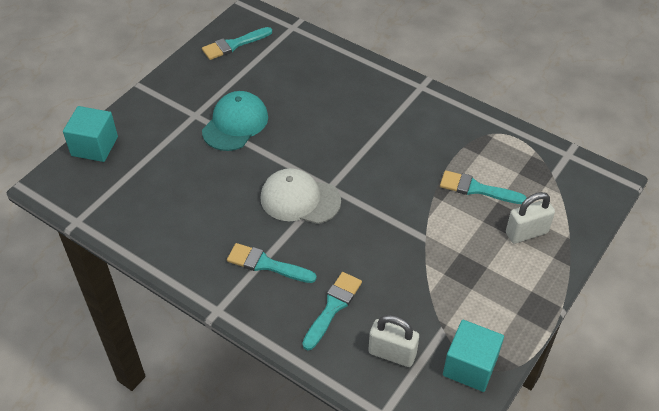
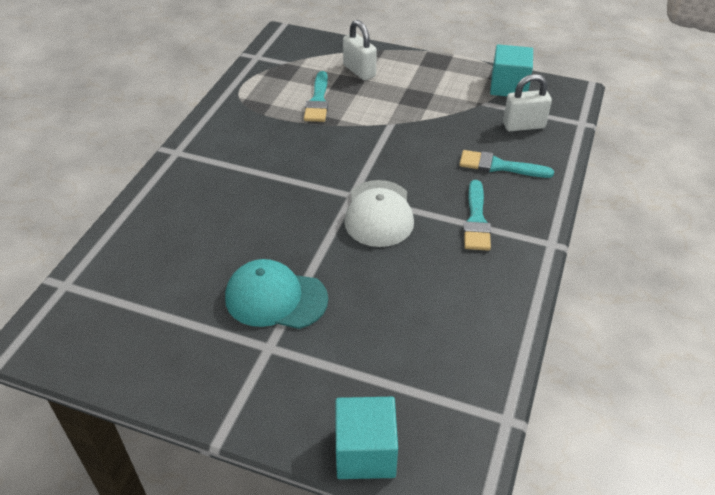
camera: 105 degrees left, 5 degrees down
turquoise brush [202,27,272,60] -> none
white padlock [368,315,419,367] -> white padlock turned 75 degrees clockwise [503,74,552,131]

